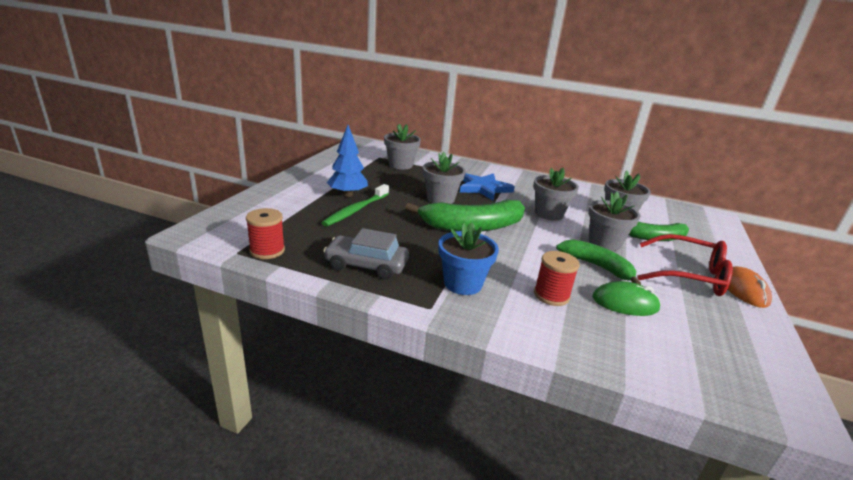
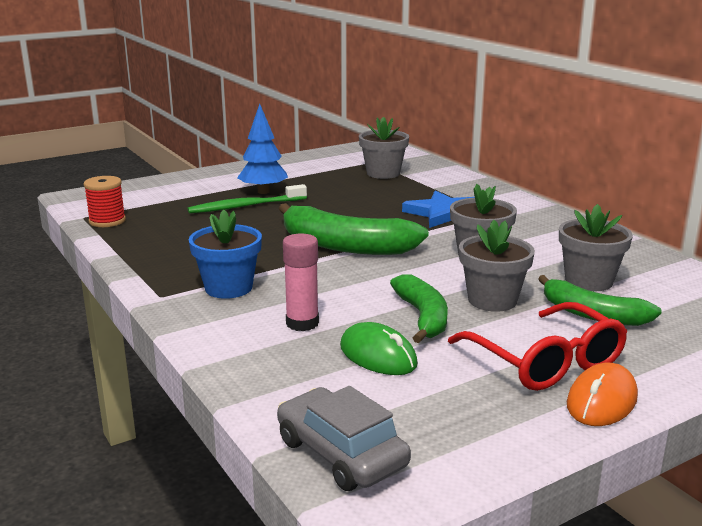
camera: 40 degrees right, 5 degrees down
grey car [323,228,409,280] -> grey car moved to [277,386,411,491]
grey flower pot [423,152,466,204] -> none
red spool [534,251,580,306] -> pink glue stick [283,233,319,331]

